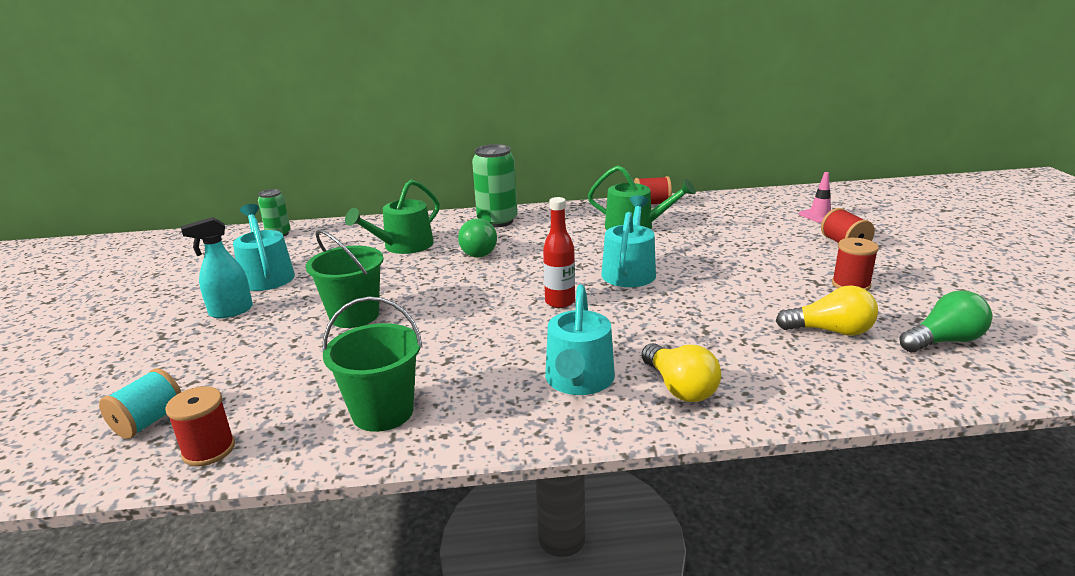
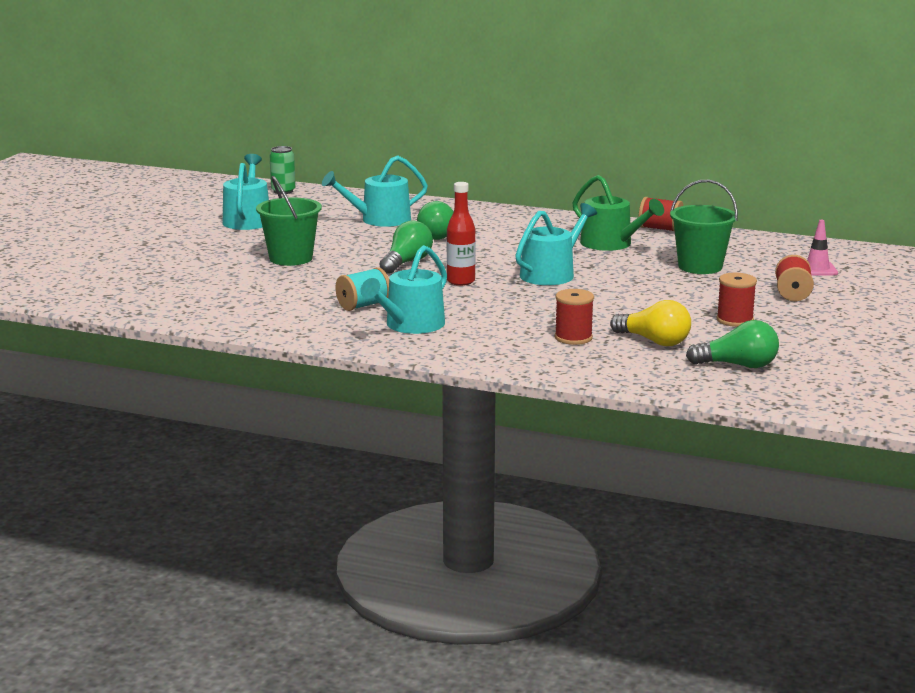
camera: 25 degrees right, 5 degrees down
turquoise spool [99,368,181,439] -> turquoise spool moved to [335,267,389,311]
red spool [165,386,235,466] -> red spool moved to [555,289,594,345]
turquoise spray bottle [181,217,253,318] -> none
green bucket [322,296,422,432] -> green bucket moved to [670,180,738,274]
green watering can [345,179,440,254] -> turquoise watering can [322,155,428,227]
green can [472,144,517,227] -> none
yellow light bulb [641,343,721,402] -> none
none -> green light bulb [380,220,433,274]

